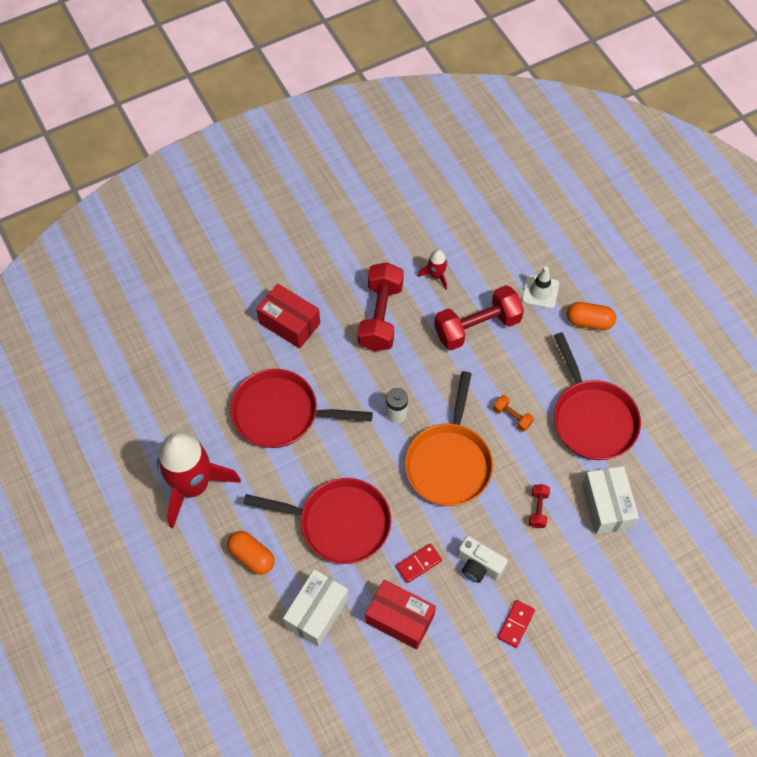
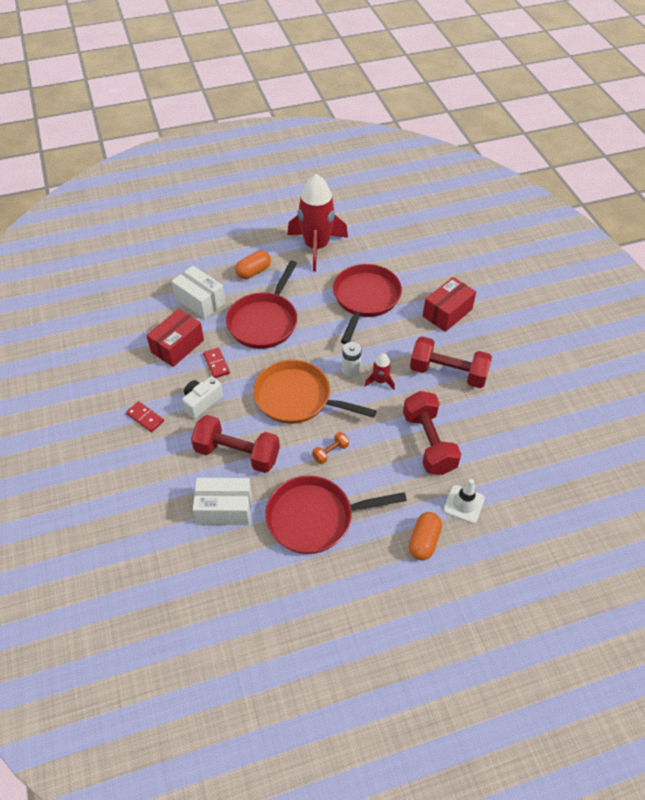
camera: 100 degrees right, 10 degrees down
red rocket [418,250,448,290] -> red rocket moved to [364,353,395,390]
red dumbbell [529,484,550,528] -> red dumbbell [191,415,280,473], size x2.20

